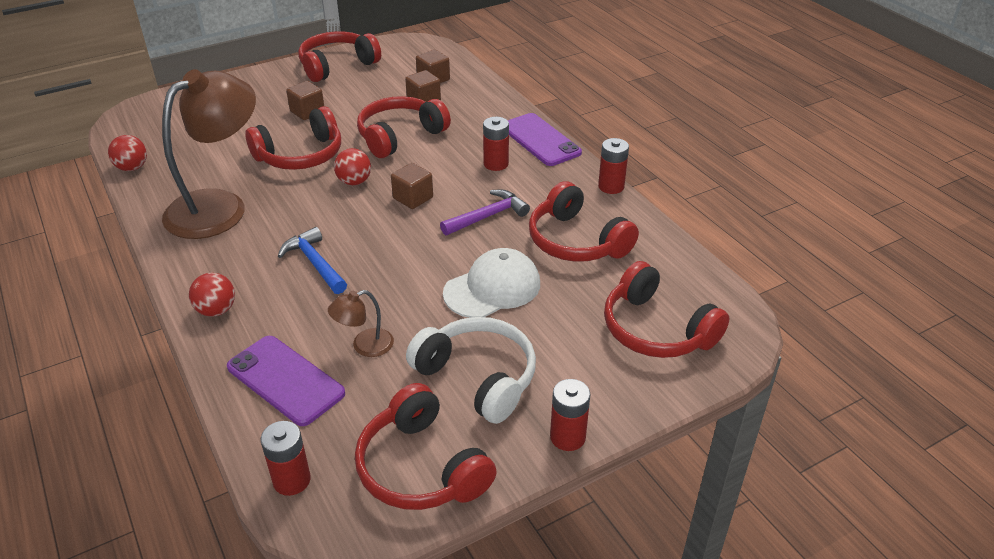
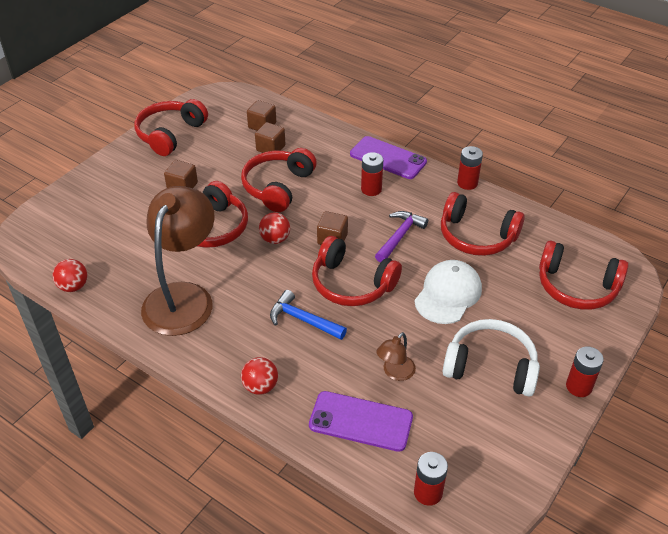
camera: 25 degrees left, 5 degrees up
red headphones [355,383,497,510] -> red headphones moved to [312,236,402,306]

